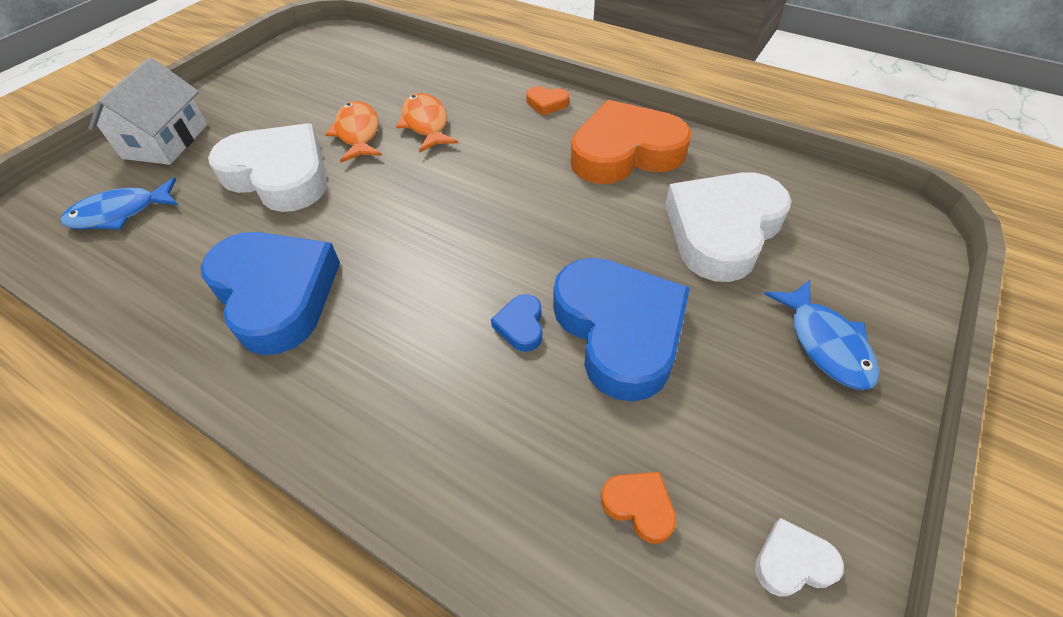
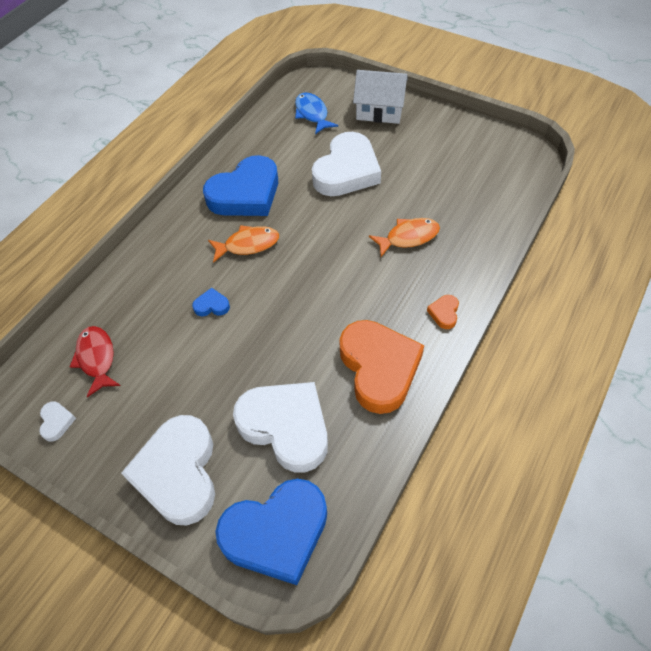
camera: 90 degrees right, 5 degrees up
orange fish [325,101,382,163] -> orange fish moved to [208,225,279,263]
blue heart [553,258,690,402] -> blue heart moved to [215,479,327,585]
orange heart [601,472,676,544] -> red fish [70,326,120,397]
blue fish [764,280,880,390] -> white heart [121,415,215,526]

